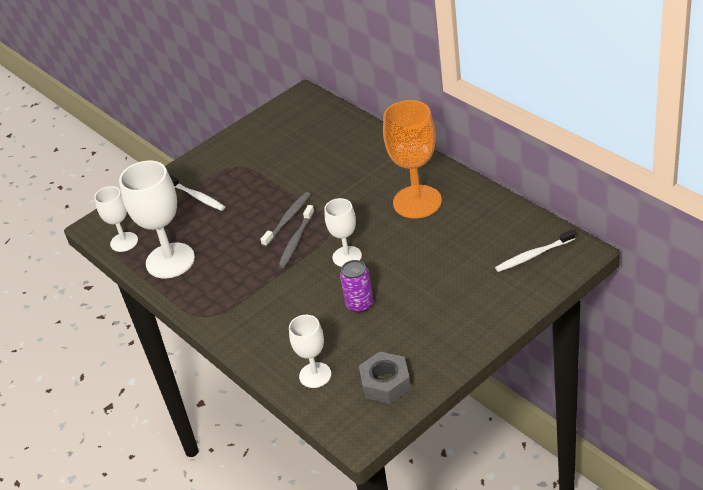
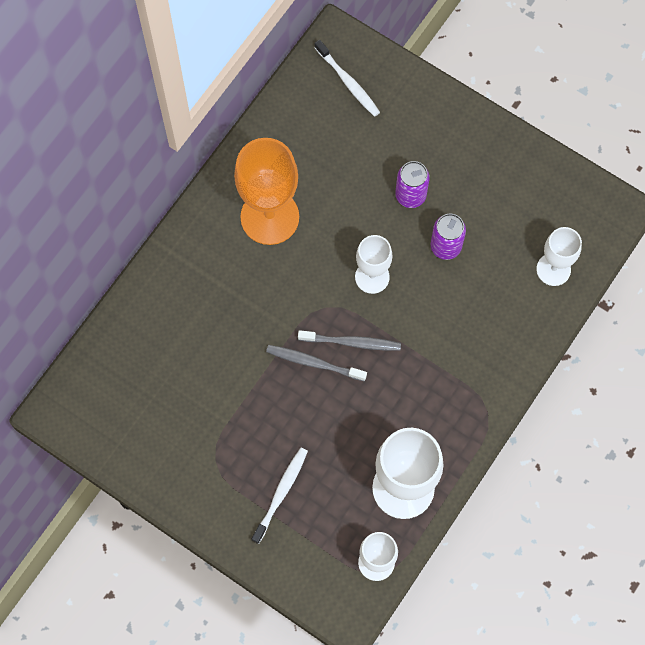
camera: 110 degrees left, 30 degrees up
grey nut [359,351,411,404] -> none
none -> purple can [395,161,430,208]

